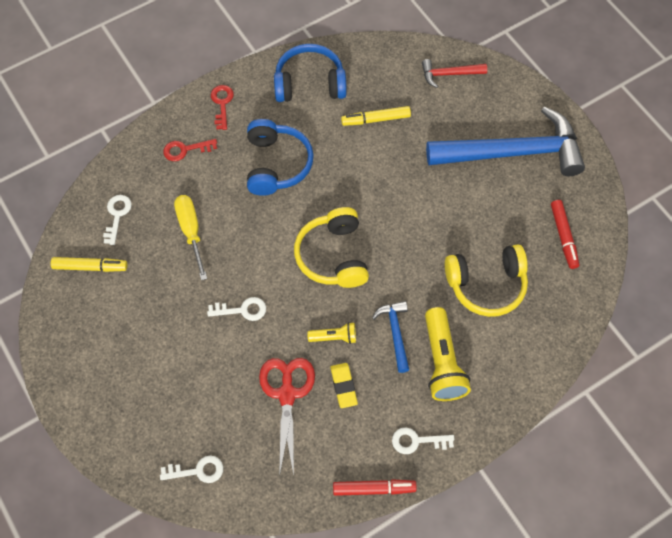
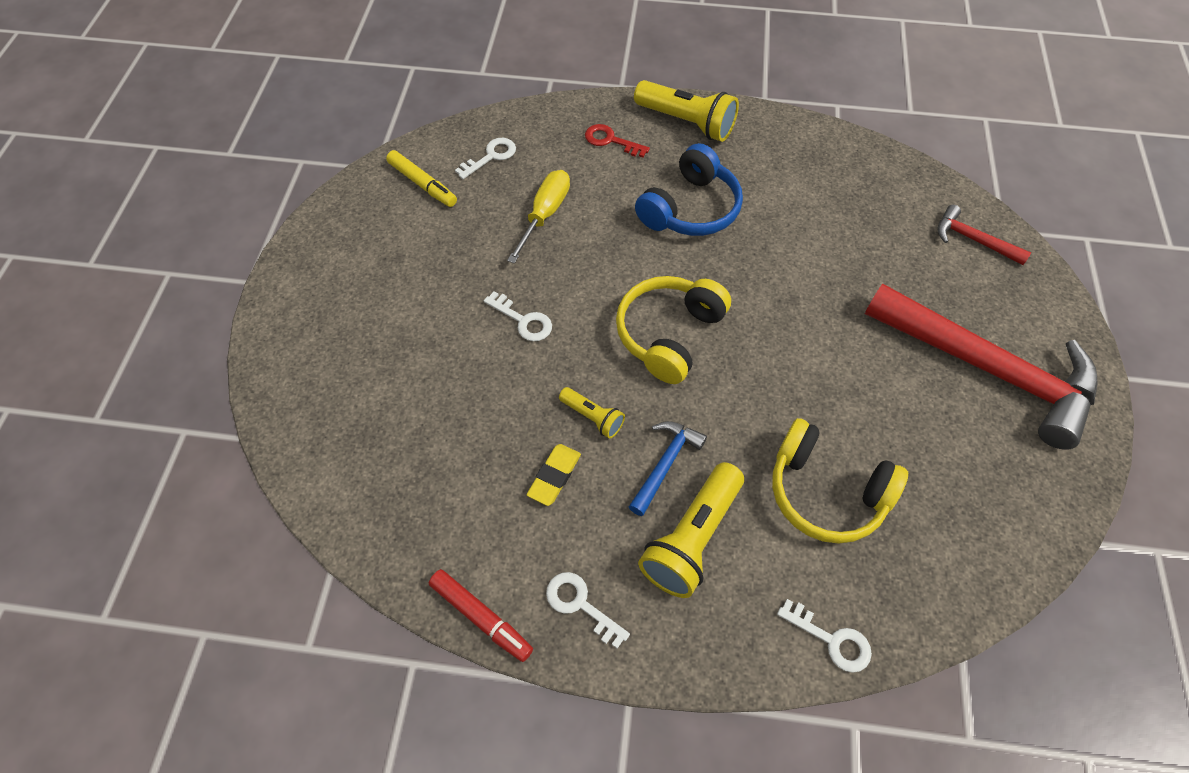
camera: 40 degrees right, 5 degrees down
white key [160,456,223,483] -> white key moved to [777,599,872,673]
red key [211,85,234,130] -> yellow flashlight [634,80,739,142]
red scissors [259,358,315,477] -> none
blue headphones [274,44,347,102] -> none
yellow marker [341,106,411,126] -> none
blue hammer [426,106,585,176] -> red hammer [865,284,1098,450]
red marker [551,200,579,269] -> none

